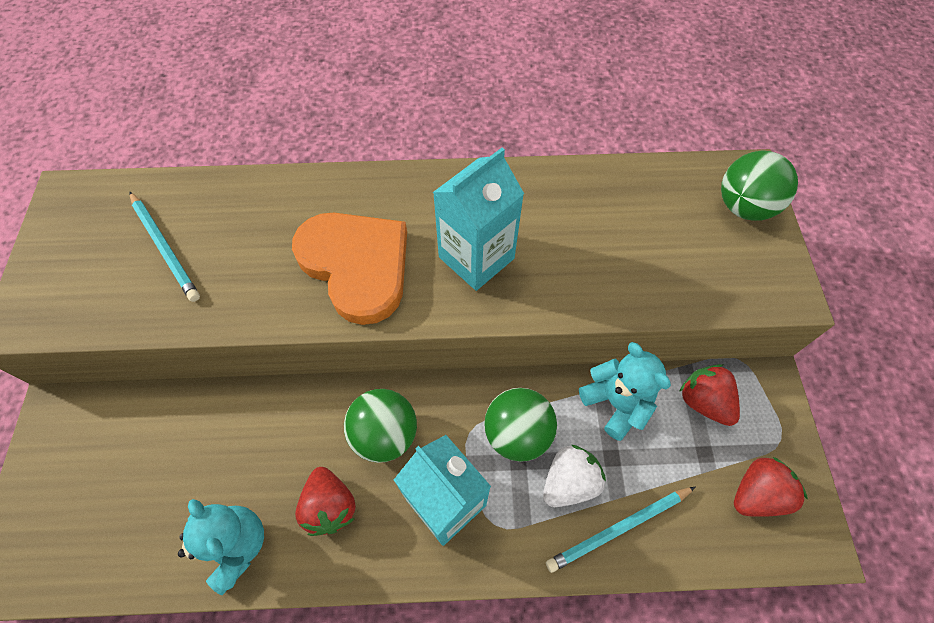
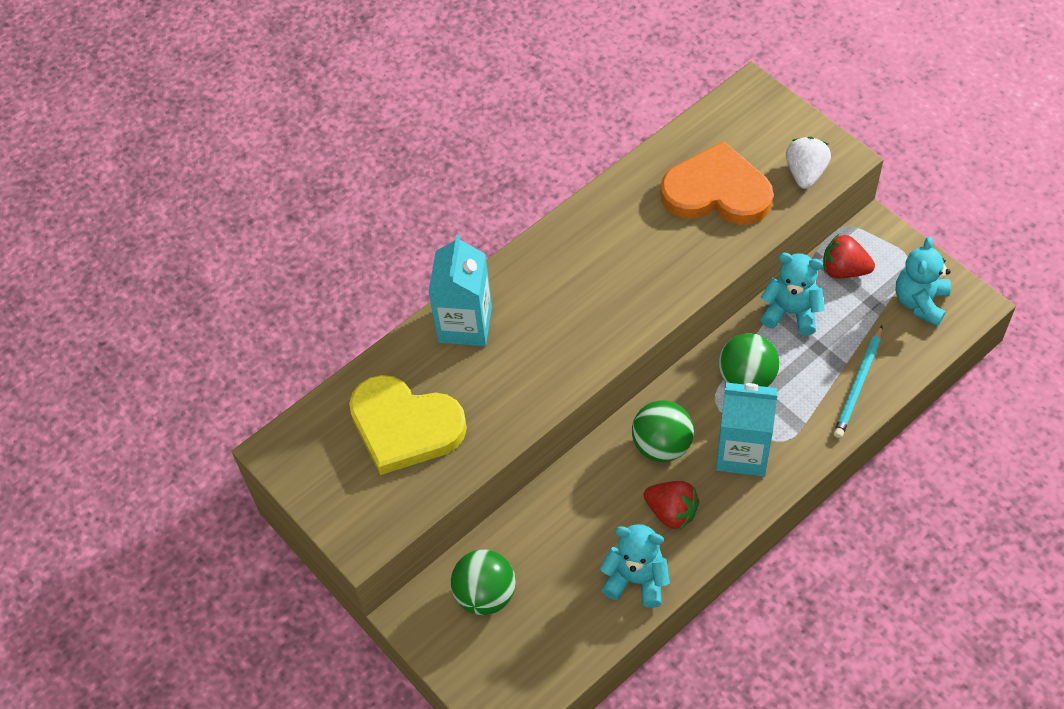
camera: 35 degrees left, 5 degrees down
turquoise pencil [129,191,200,302] -> yellow heart [349,375,467,475]
orange heart [292,213,407,325] -> orange heart moved to [661,141,773,225]
turquoise carton [433,148,524,291] -> turquoise carton moved to [428,234,492,346]
white strawberry [543,445,606,507] -> white strawberry moved to [786,137,831,189]
green ball [721,150,798,221] -> green ball moved to [451,549,516,615]
red strawberry [734,457,808,517] -> turquoise teddy bear [896,236,951,327]

